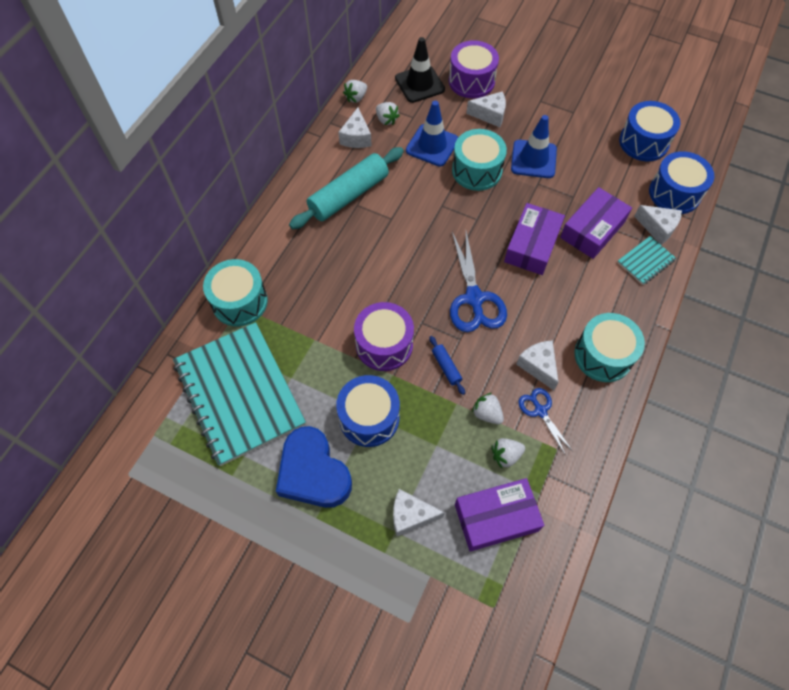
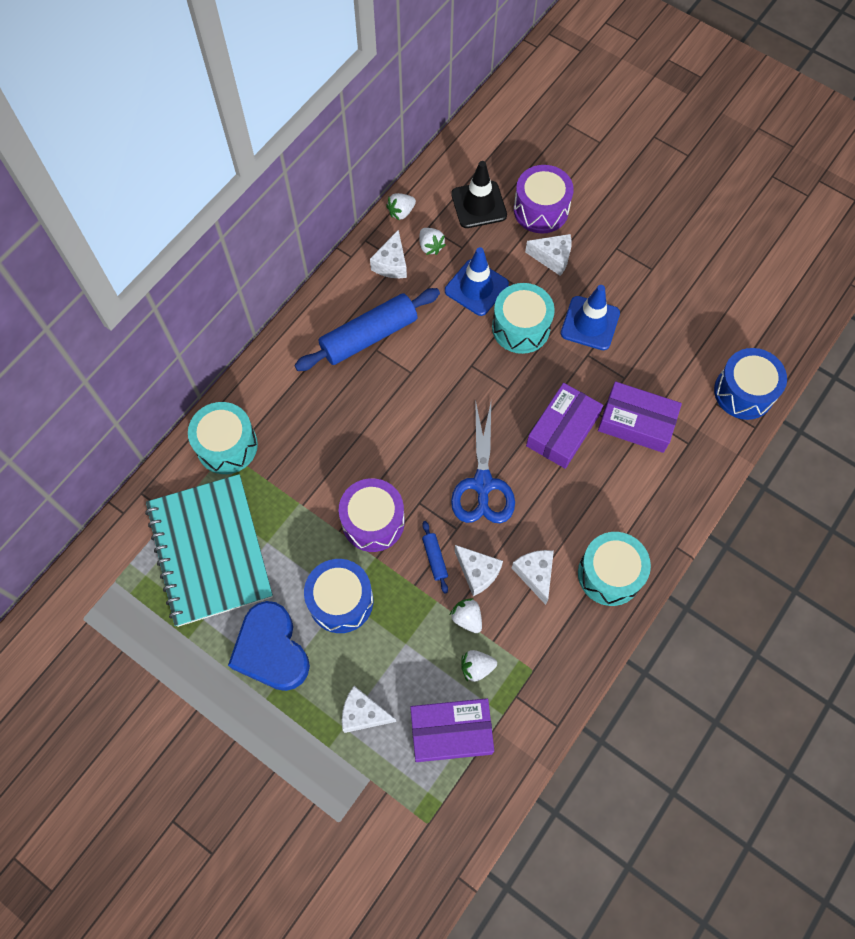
camera: 10 degrees right, 5 degrees up
turquoise rolling pin [289,147,404,229] -> blue rolling pin [294,288,440,371]
blue scissors [518,388,572,454] -> none
purple box [560,187,632,259] -> purple box turned 60 degrees clockwise [598,381,682,453]
turquoise notebook [618,236,676,285] -> none
blue drum [619,101,680,161] -> none
white cheese [634,205,682,245] -> white cheese moved to [455,545,503,596]

